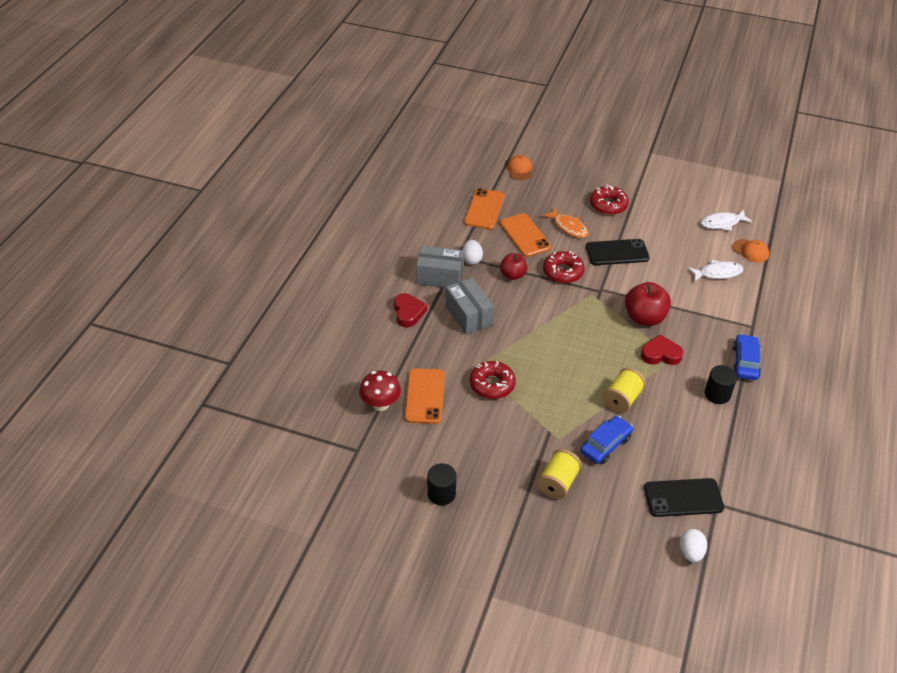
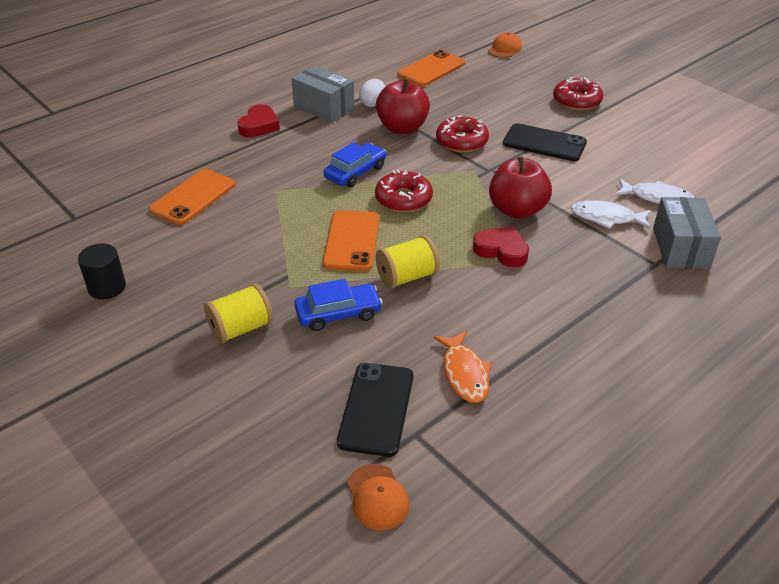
camera: 30 degrees right, 5 degrees down
red mushroom [359,371,401,411] -> none
grey box [446,278,494,334] -> grey box moved to [653,197,721,269]
red donut [470,361,516,399] -> red donut moved to [375,170,433,212]
orange phone [500,213,551,257] -> orange phone moved to [323,210,379,271]
red apple [500,253,527,280] -> red apple [376,78,430,134], size x1.58
orange fish [542,207,589,238] -> orange fish moved to [433,331,492,403]
black phone [644,478,724,517] -> black phone turned 75 degrees clockwise [337,363,413,457]
white egg [680,529,707,562] -> none
white fish [701,210,753,231] -> white fish moved to [571,200,651,229]
black cylinder [704,365,737,404] -> none
orange cap [733,239,769,263] -> orange cap moved to [347,464,410,530]
blue car [733,334,761,380] -> blue car moved to [324,142,386,187]

